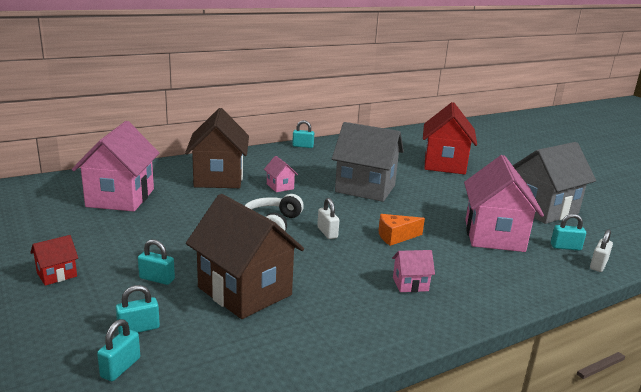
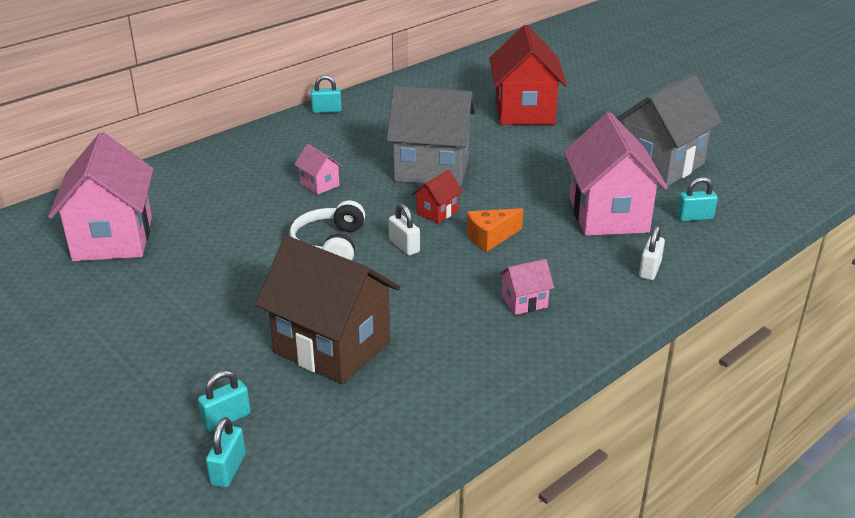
camera: 10 degrees left, 10 degrees up
red house [30,235,78,286] -> red house moved to [412,170,463,223]
turquoise padlock [138,239,175,285] -> none
brown house [185,108,249,188] -> none
white padlock [590,229,613,272] -> white padlock moved to [639,226,665,280]

